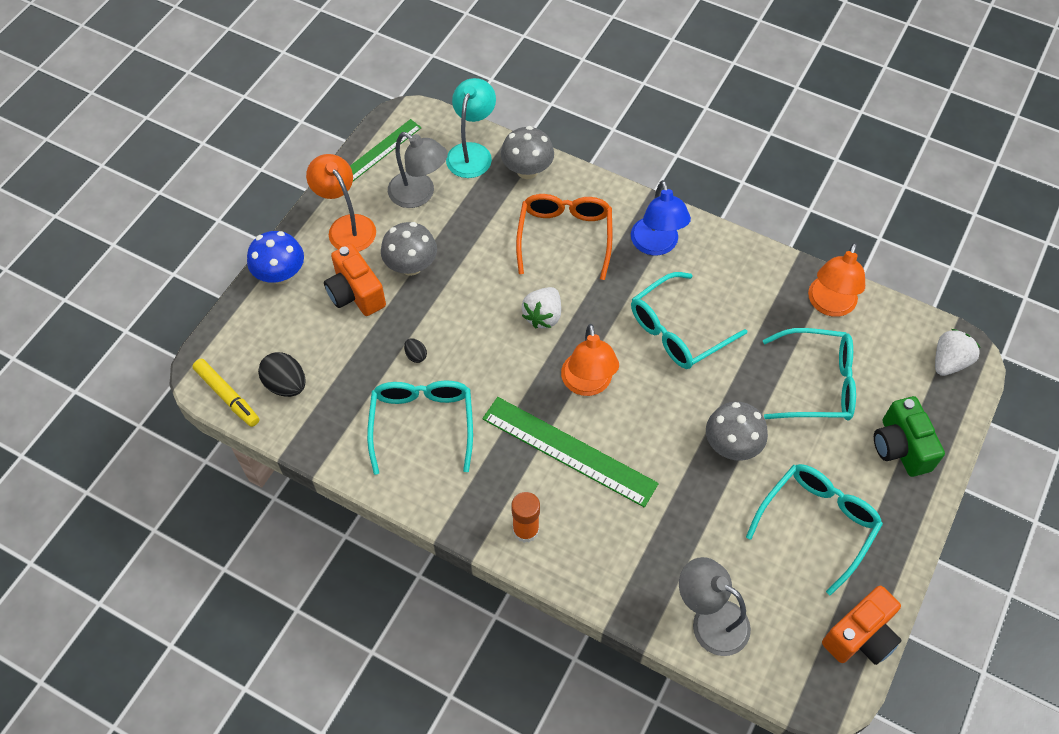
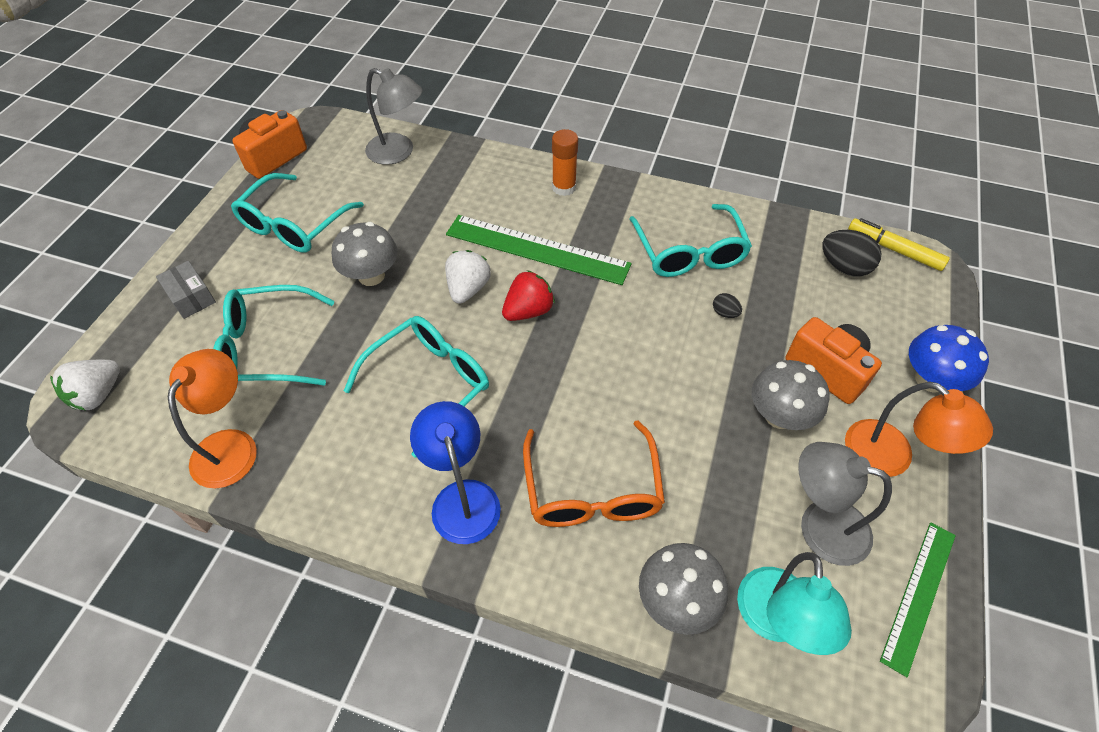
camera: 170 degrees right, 5 degrees down
white strawberry [522,287,561,328] -> white strawberry moved to [445,250,491,304]
orange lamp [561,324,619,396] -> red strawberry [502,270,555,321]
green camera [874,396,945,477] -> grey box [156,261,216,319]

